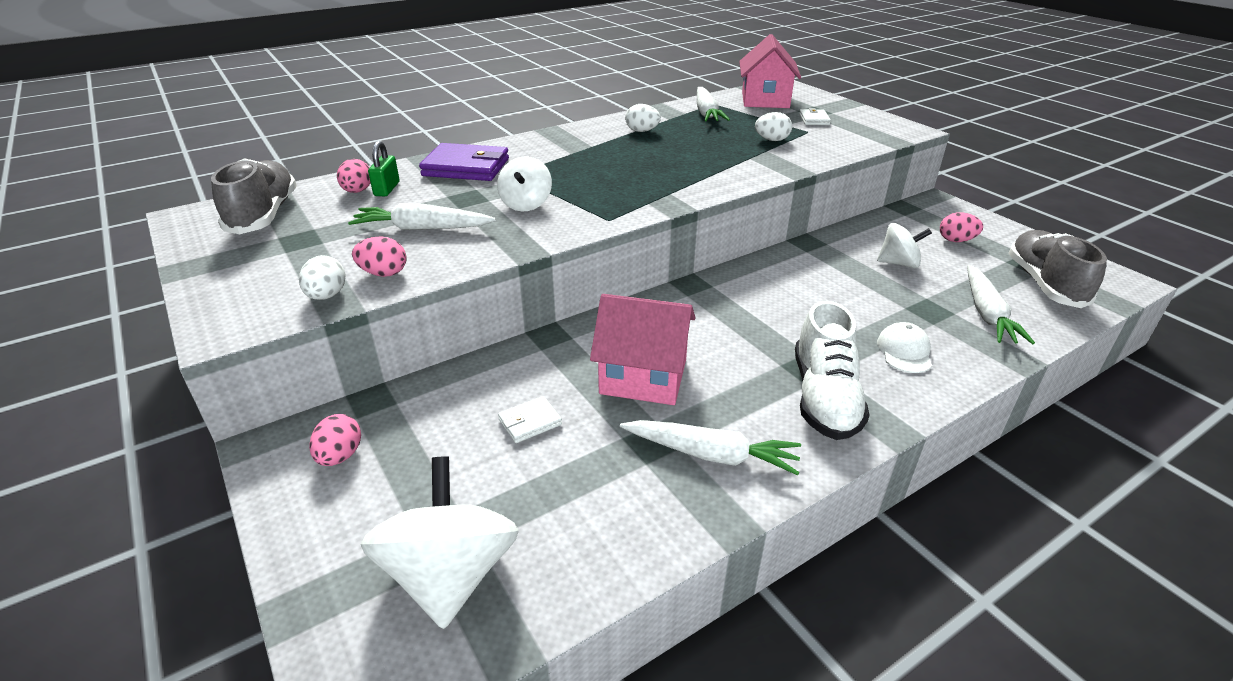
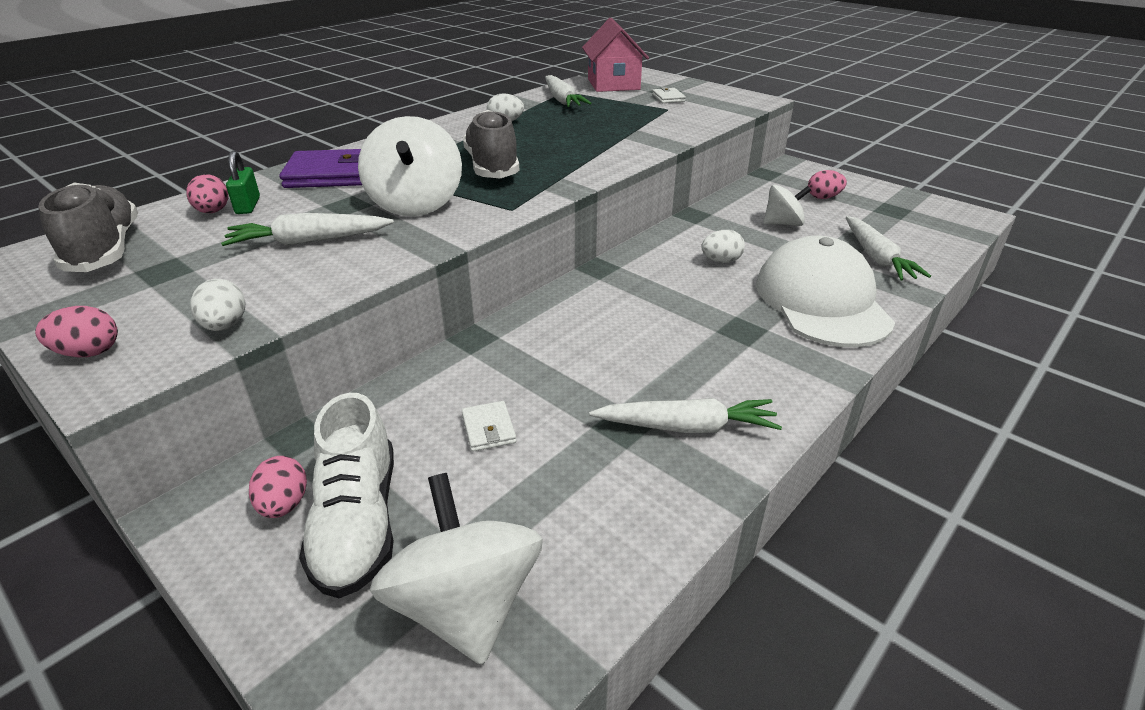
camera: 15 degrees left, 0 degrees up
pink egg [352,237,407,277] -> pink egg moved to [35,306,118,357]
white spinning top [497,156,552,211] -> white spinning top [358,116,462,216], size x1.65
white wallet [498,396,562,443] -> white wallet turned 60 degrees counterclockwise [462,401,517,452]
pink house [590,294,695,405] -> none
white egg [755,112,792,141] -> white egg moved to [701,230,745,263]
white shoe [795,301,870,440] -> white shoe moved to [299,393,394,598]
white cap [877,322,932,373] -> white cap [756,235,895,347], size x2.38
grey shoe [1008,230,1107,308] -> grey shoe moved to [463,110,519,178]

